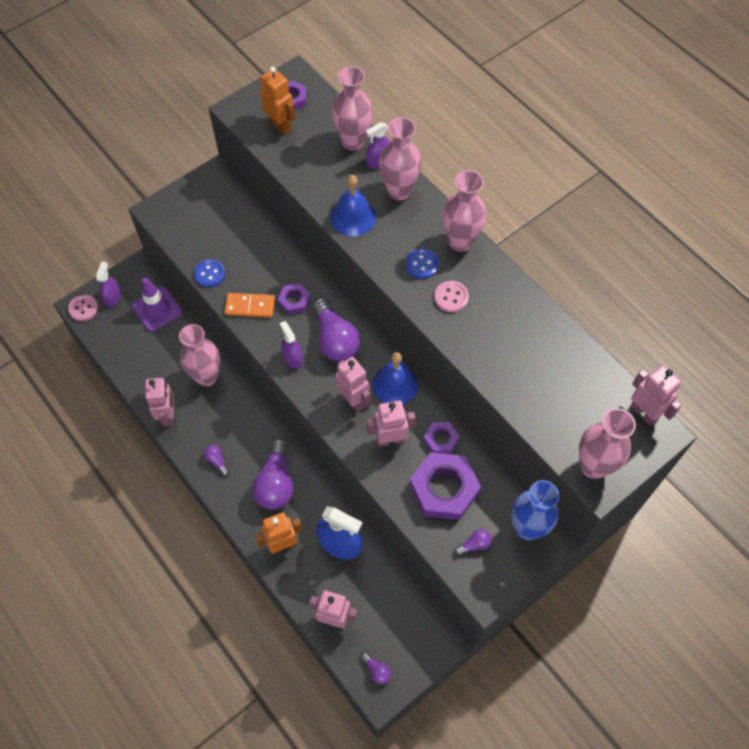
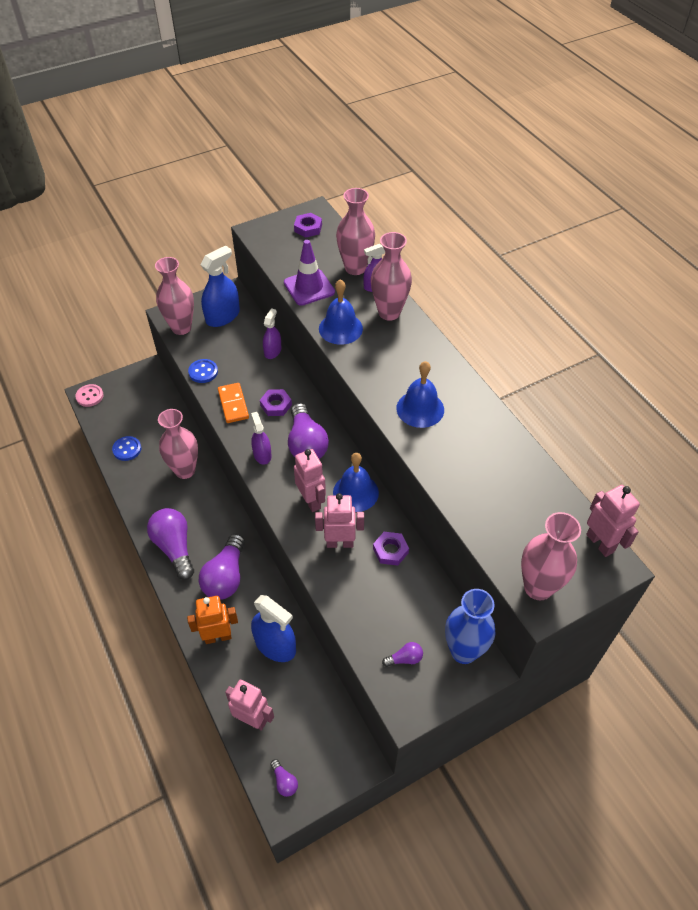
camera: 10 degrees right, 10 degrees down
purple spray bottle [97,262,121,307] -> purple spray bottle moved to [263,308,281,359]
purple traffic cone [132,278,183,332] -> purple traffic cone moved to [284,240,335,306]
pink robot [145,377,174,427] -> none
purple light bulb [204,445,229,476] -> purple light bulb [147,508,194,580], size x2.22
orange domino [225,293,275,318] -> orange domino turned 60 degrees clockwise [218,383,249,423]
orange robot [260,66,296,135] -> none
blue button [405,248,439,279] -> blue button moved to [112,436,141,461]
purple nut [410,452,481,520] -> none
pink button [434,281,469,312] -> blue bell [396,361,444,428]
pink vase [442,170,487,252] -> pink vase moved to [155,257,194,335]
none -> blue spray bottle [201,246,240,327]

